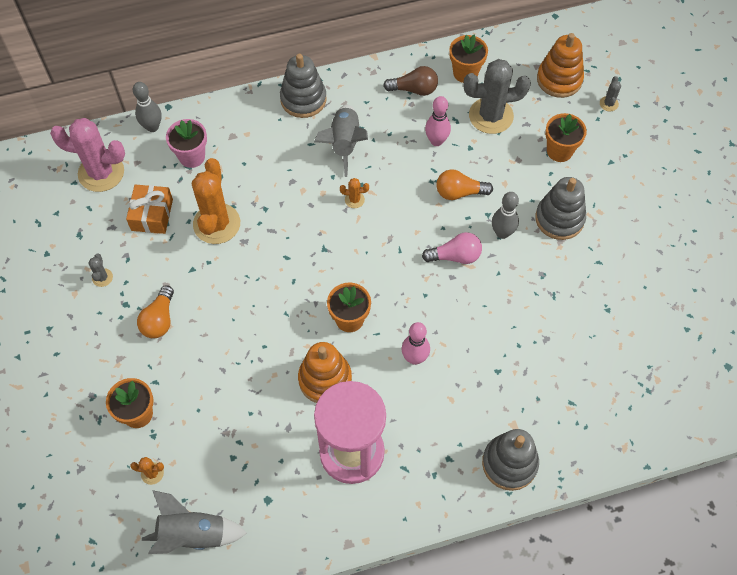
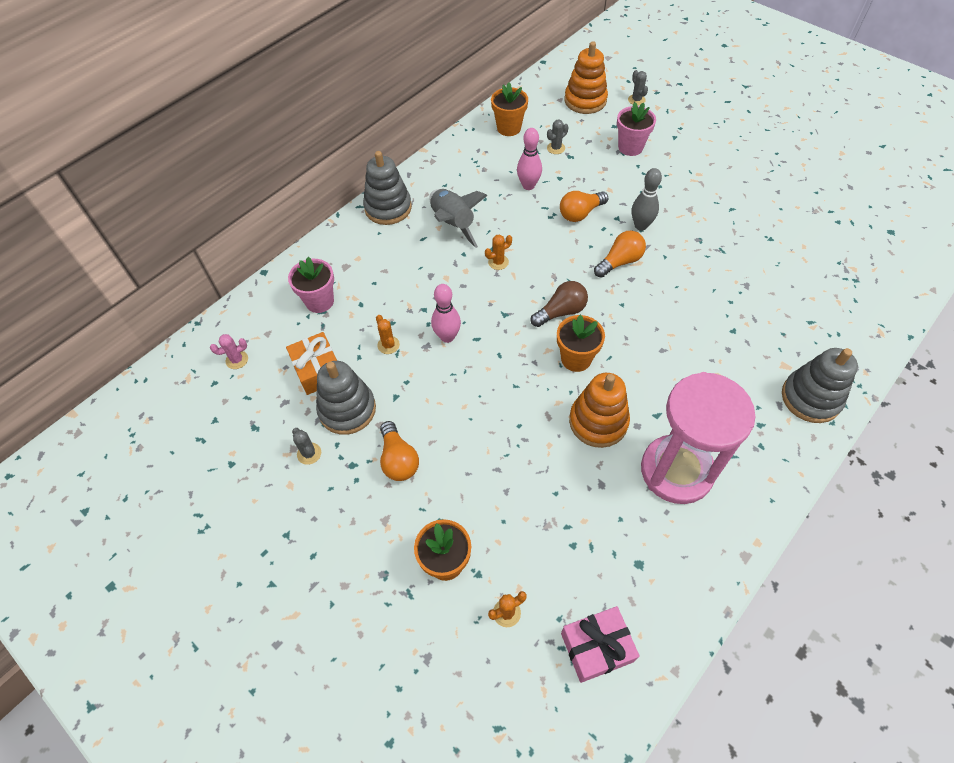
camera: 30 degrees left, 5 degrees down
pink cactus [50,118,125,192] -> pink cactus [210,334,248,369], size x0.43
grey bowling pin [133,82,161,132] -> none
grey rocket [142,490,247,554] -> pink gift [561,606,640,683]
orange cactus [192,158,240,244] -> orange cactus [376,315,400,354], size x0.43
brown light bulb [383,66,438,96] -> brown light bulb moved to [531,281,588,327]
pink bowling pin [402,322,430,365] -> pink bowling pin moved to [431,284,461,343]
pink light bulb [422,232,482,264] -> orange light bulb [594,231,646,278]
grey cactus [464,59,531,134] -> grey cactus [547,119,568,154], size x0.43
grey stacking toy [535,177,586,240] -> grey stacking toy moved to [316,361,376,435]
orange flower pot [545,113,587,162] -> pink flower pot [617,102,656,156]

